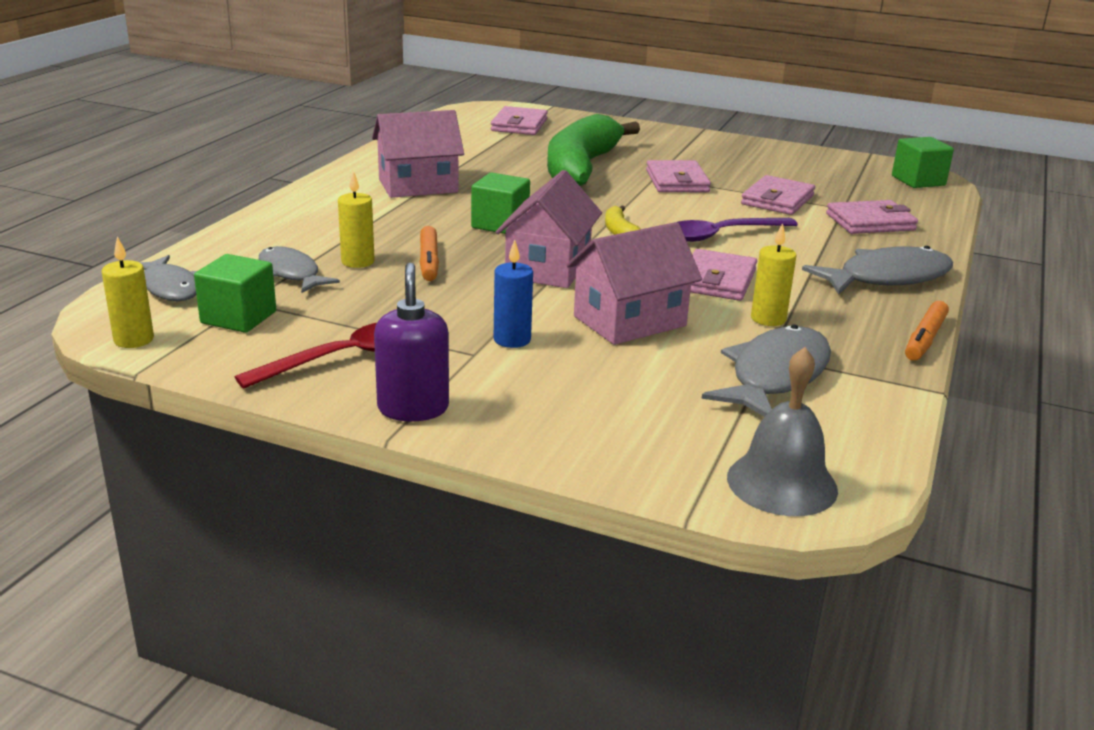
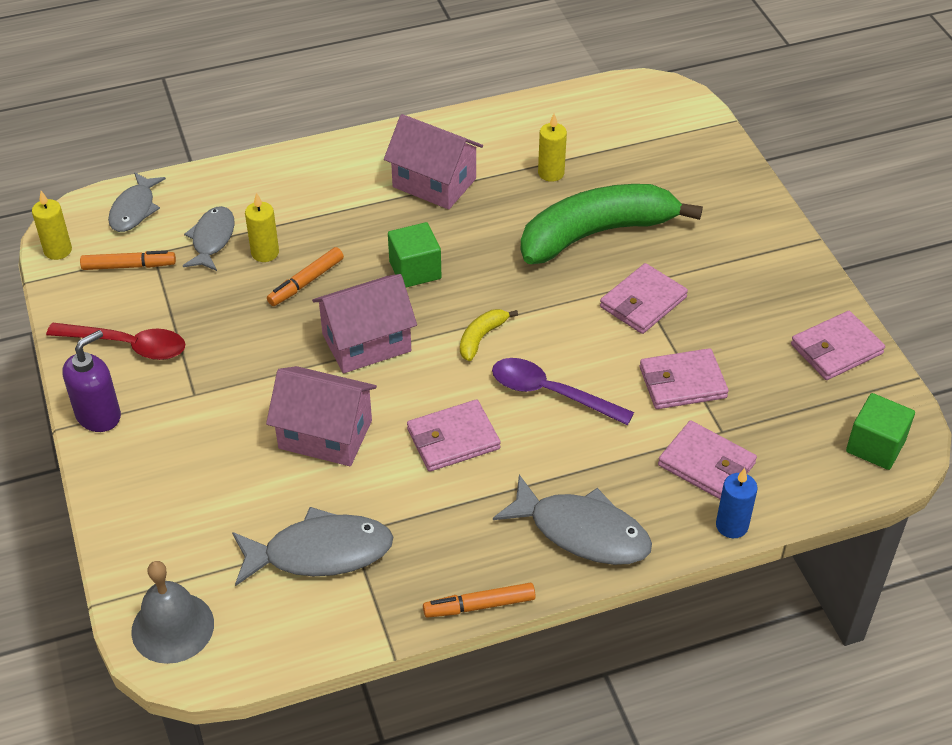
camera: 50 degrees right, 20 degrees up
green cube [194,254,276,333] -> orange marker [80,250,176,270]
pink wallet [491,106,548,135] -> pink wallet moved to [791,311,885,380]
blue candle [494,239,533,348] -> blue candle moved to [716,468,758,538]
yellow candle [751,223,797,326] -> yellow candle moved to [538,114,567,182]

